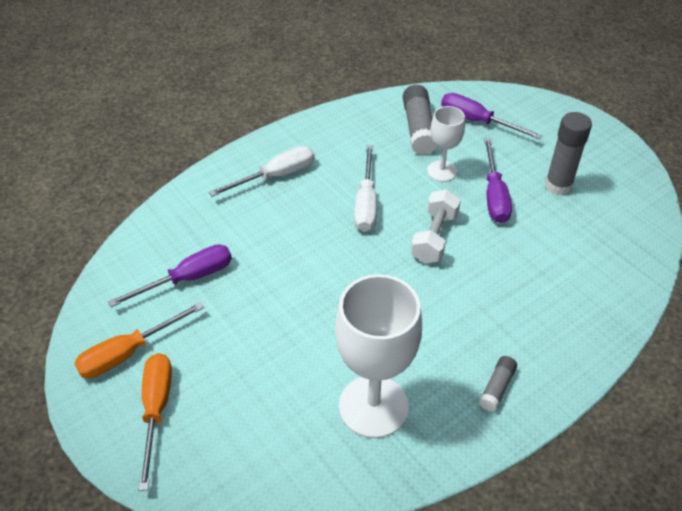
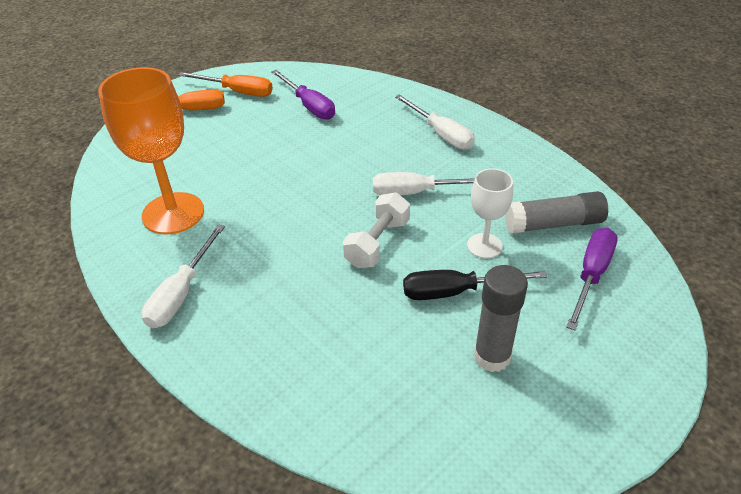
camera: 85 degrees right, 5 degrees down
orange screwdriver [74,302,204,378] -> orange screwdriver turned 150 degrees clockwise [178,72,273,97]
white goblet [335,274,422,438] -> orange goblet [98,67,204,234]
white dumbbell [411,189,461,263] -> white dumbbell turned 75 degrees counterclockwise [343,192,410,268]
grey glue stick [479,356,517,412] -> white screwdriver [142,225,225,328]
purple screwdriver [484,138,512,223] -> black screwdriver [403,270,547,300]

